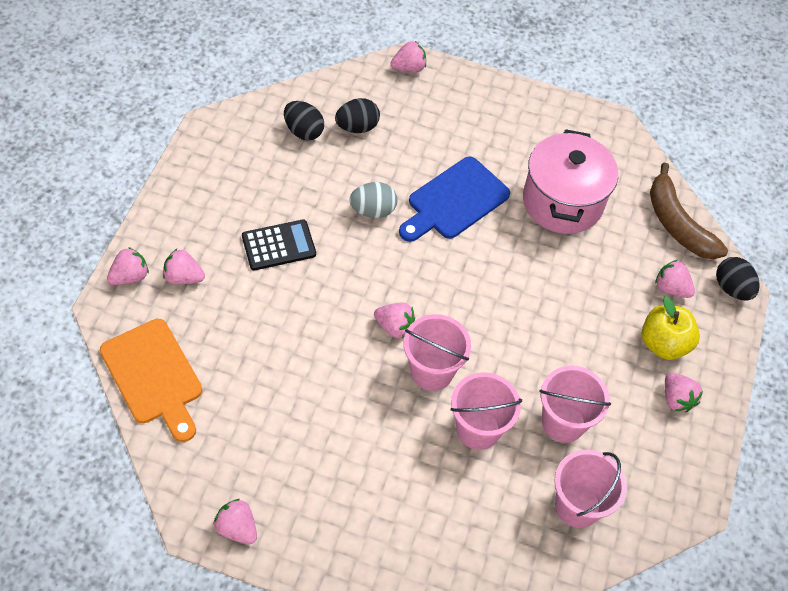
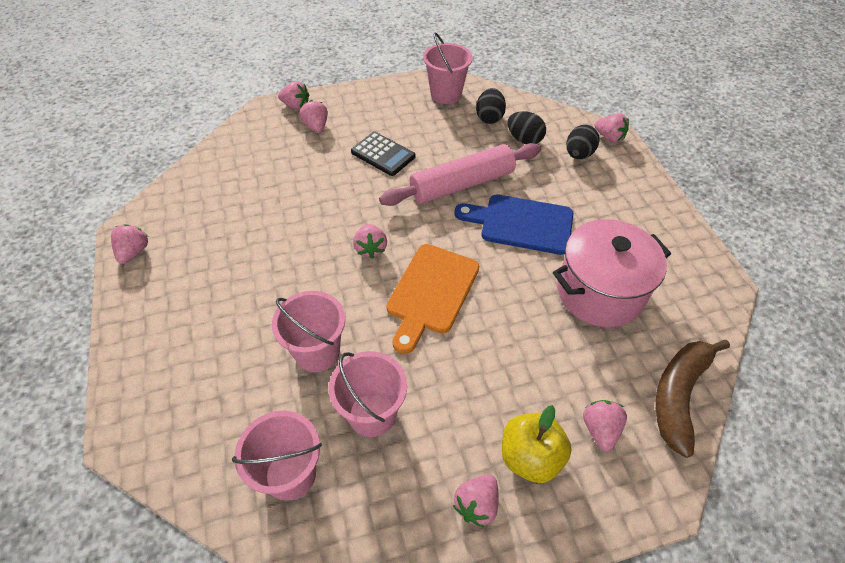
camera: 60 degrees right, 5 degrees down
orange cutting board [100,319,202,442] -> orange cutting board moved to [386,244,479,354]
grey egg [349,182,397,218] -> pink rolling pin [379,143,541,206]
pink bucket [403,314,471,391] -> pink bucket moved to [423,32,473,104]
black egg [716,257,760,301] -> black egg moved to [566,125,600,159]

